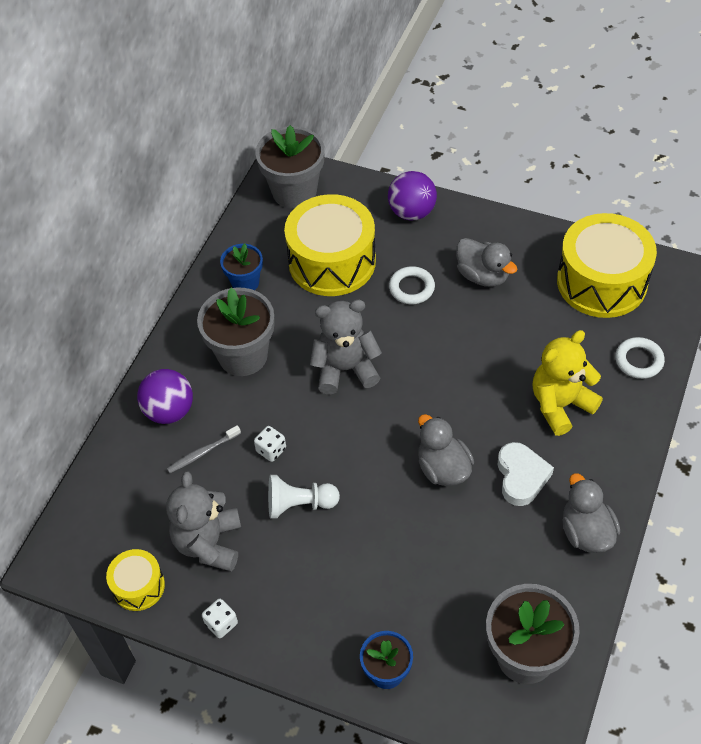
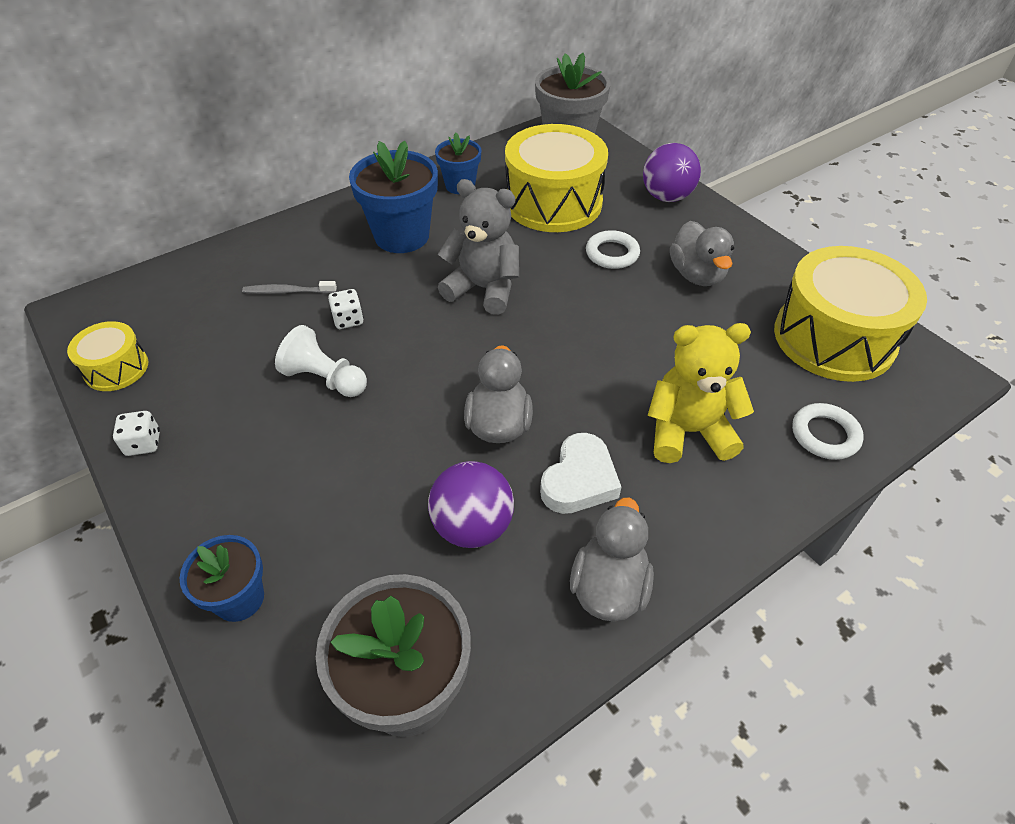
camera: 30 degrees right, 5 degrees down
purple ball [137,369,193,424] -> purple ball moved to [428,461,514,548]
grey teddy bear [166,471,241,572] -> none
grey flower pot [197,287,275,376] -> blue flower pot [349,140,438,253]

